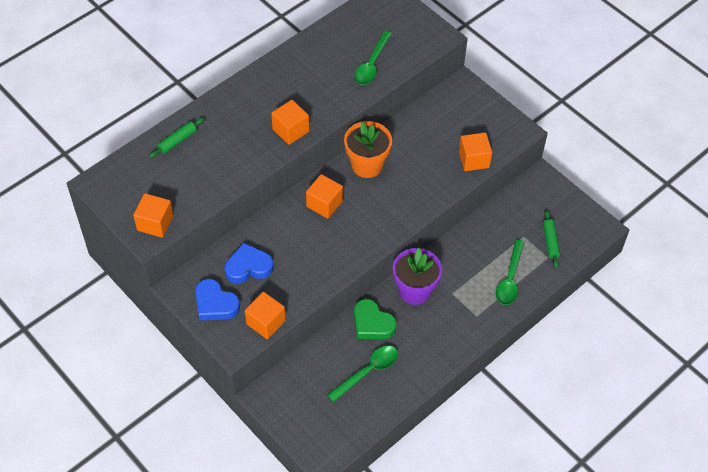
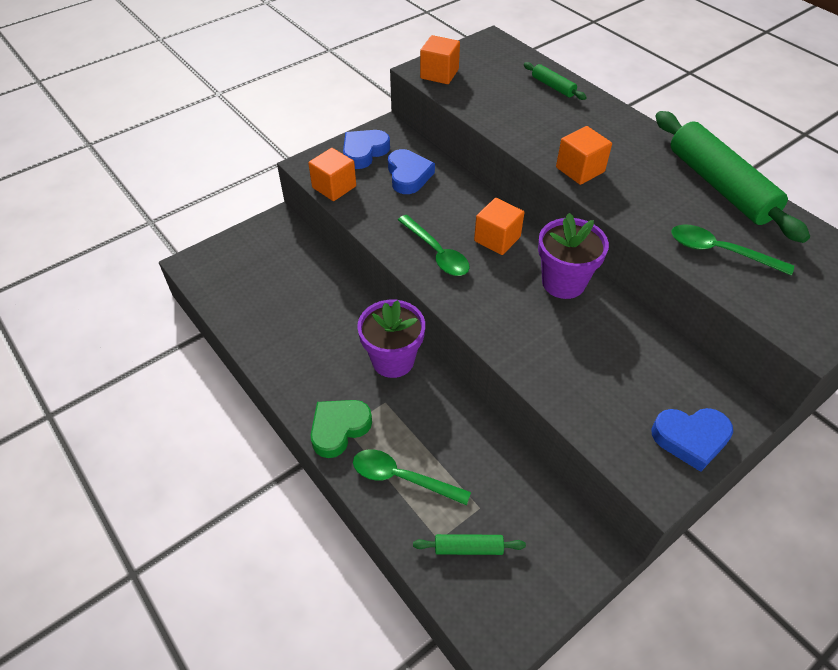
camera: 95 degrees right, 5 degrees down
green spoon [327,346,398,402] -> green spoon moved to [398,215,470,276]
orange flower pot [344,121,392,178] -> purple flower pot [538,213,609,299]
green heart [354,299,397,339] -> green heart moved to [311,400,372,458]
orange cube [459,132,492,171] -> none
none -> blue heart [651,408,733,472]
none -> green rolling pin [655,111,810,243]

